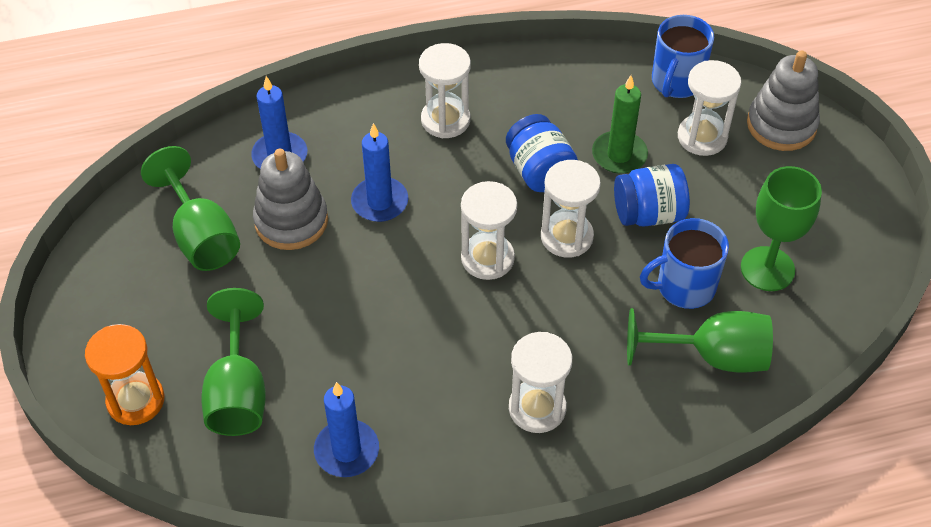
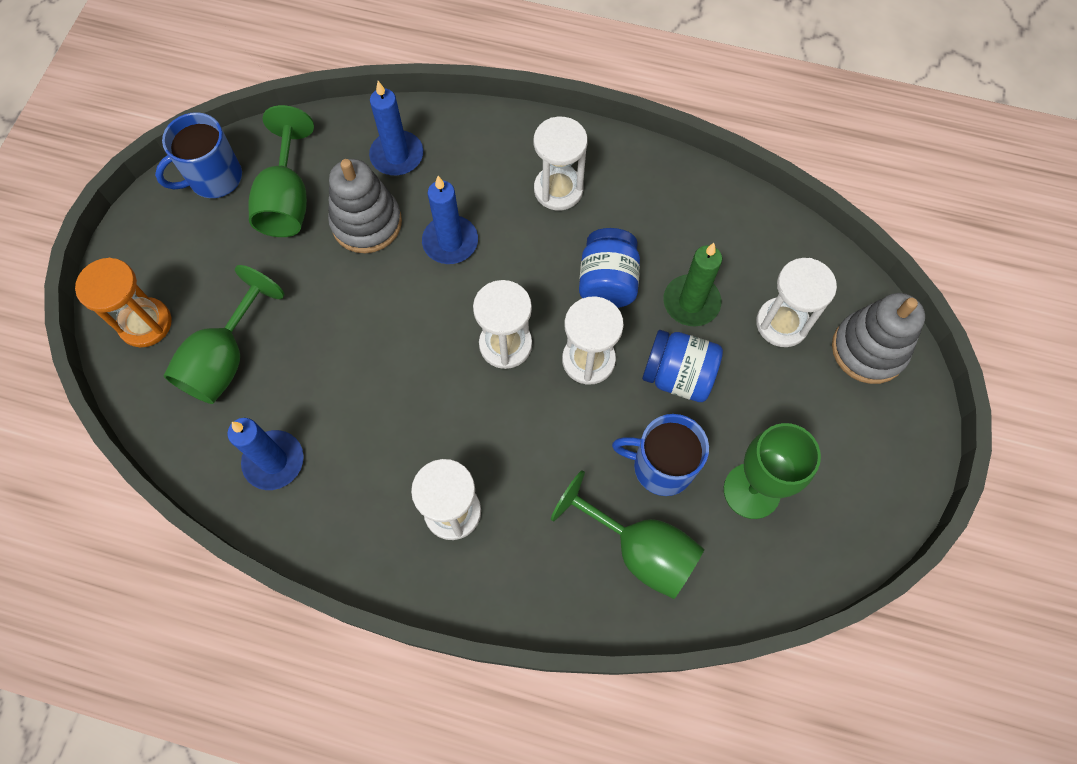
camera: 30 degrees right, 15 degrees up
blue mug [652,15,714,98] -> blue mug moved to [155,112,242,198]

